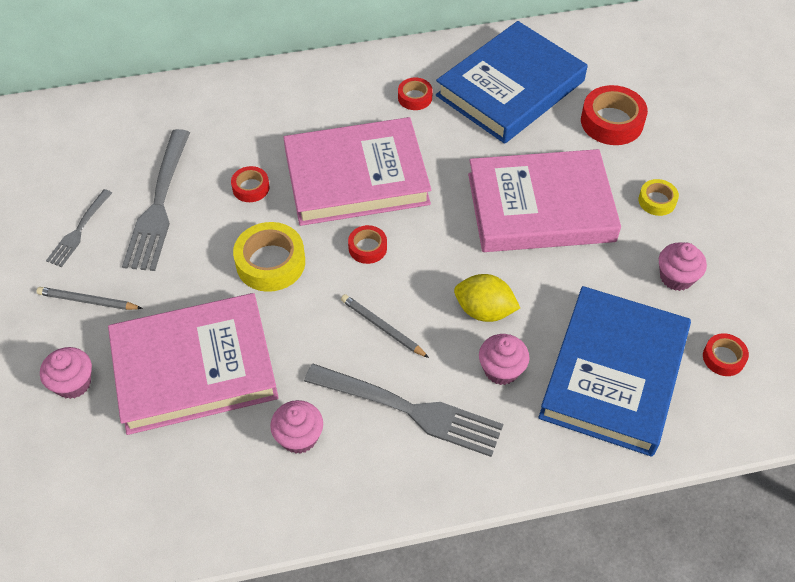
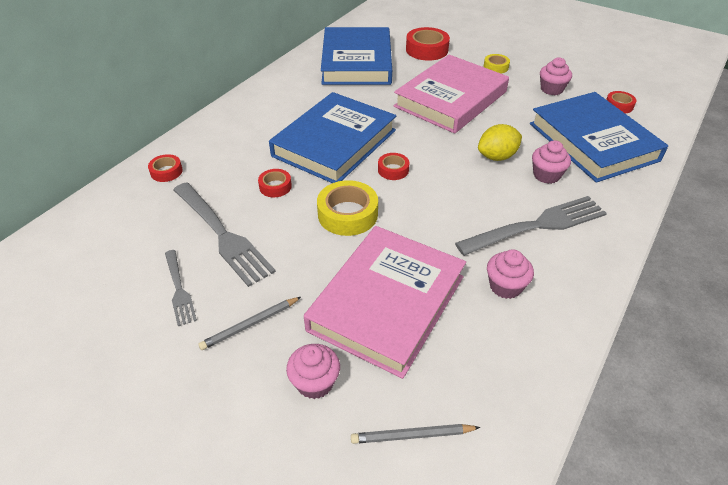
camera: 45 degrees left, 10 degrees down
pink book [283,117,431,226] -> blue book [269,92,396,183]
grey pencil [341,294,429,358] -> grey pencil moved to [351,424,480,444]
red tape [398,78,433,110] -> red tape moved to [148,154,183,182]

